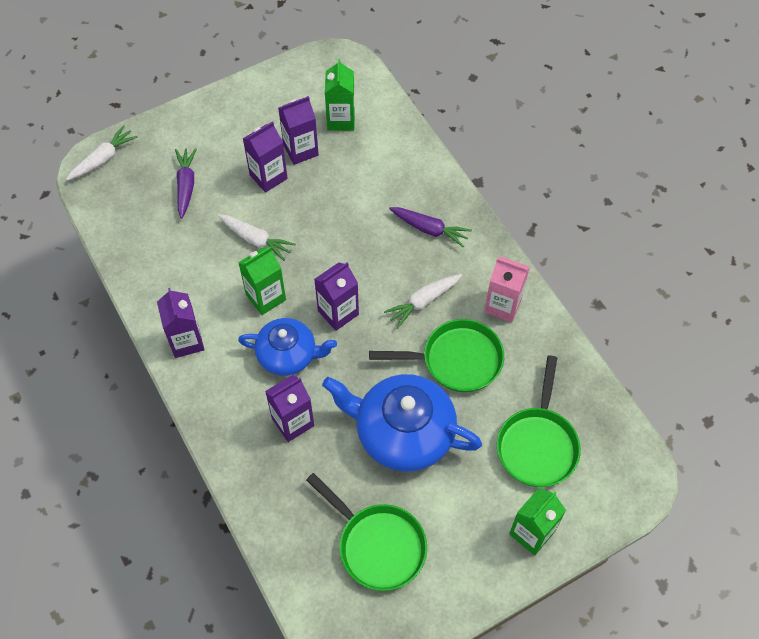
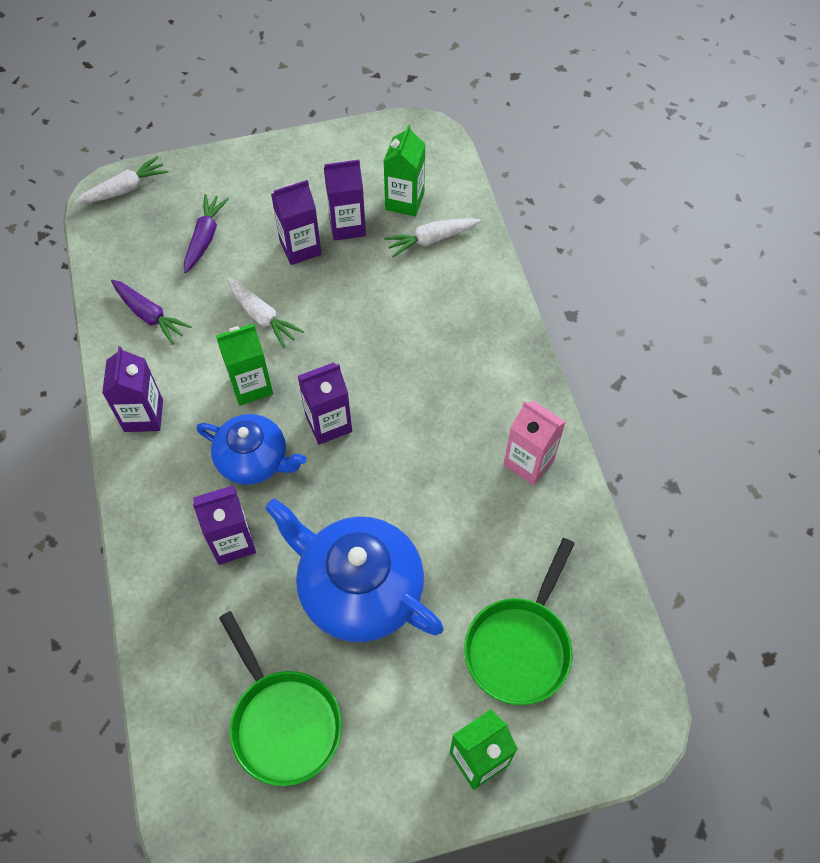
camera: 15 degrees right, 0 degrees up
green pan [369,319,504,392] -> none
white carrot [384,274,462,328] -> white carrot moved to [384,218,481,258]
purple carrot [389,207,472,247] -> purple carrot moved to [111,280,192,345]

